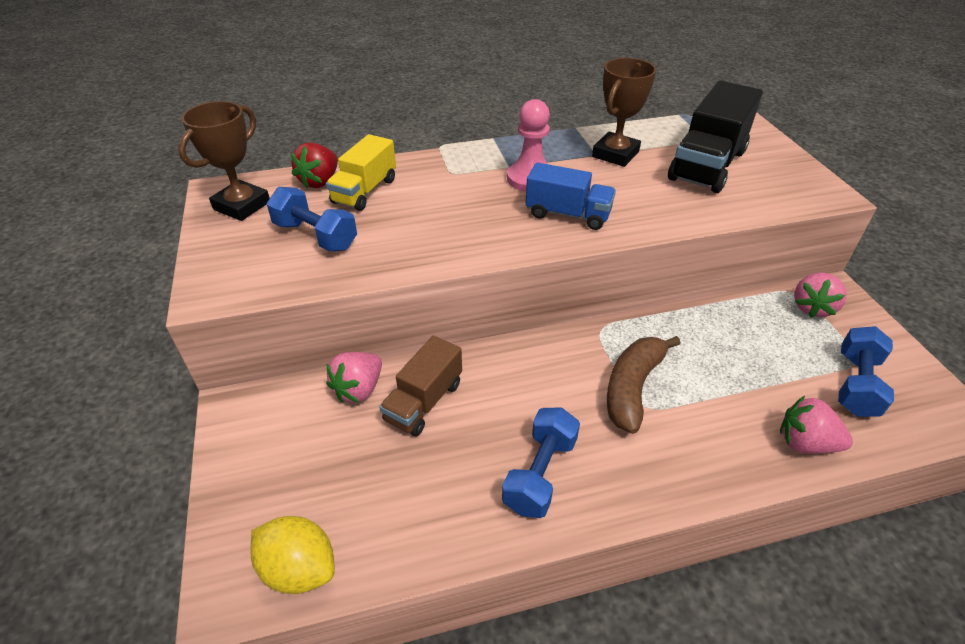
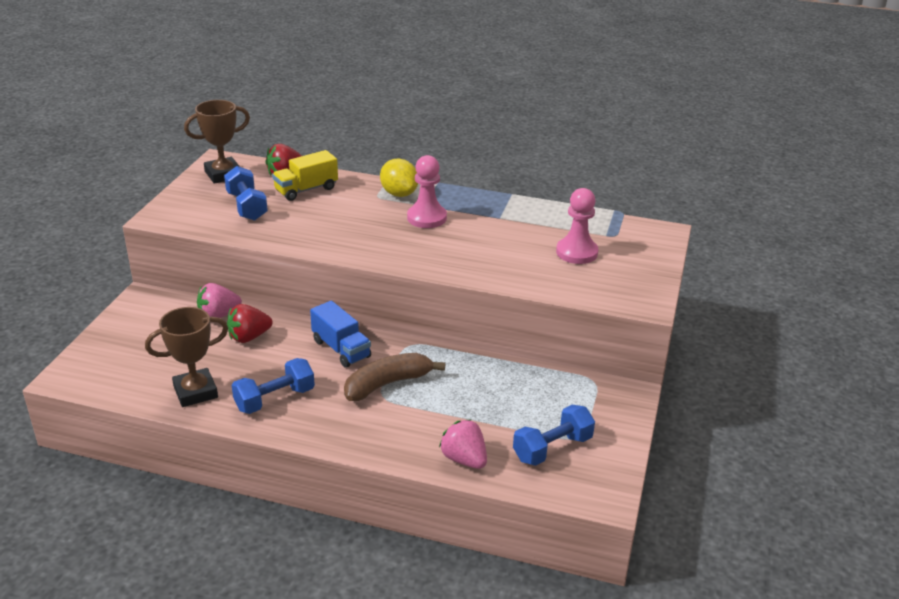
camera: 30 degrees right, 10 degrees down
yellow lemon [250,516,335,594] -> yellow lemon moved to [380,158,418,197]
brown truck [379,336,462,436] -> red strawberry [227,304,273,343]
blue truck [525,162,616,230] -> blue truck moved to [310,301,371,368]
brown trophy [592,58,656,167] -> brown trophy moved to [145,307,228,407]
black truck [668,81,763,193] -> pink pawn [556,188,599,264]
pink strawberry [794,273,847,318] -> none

